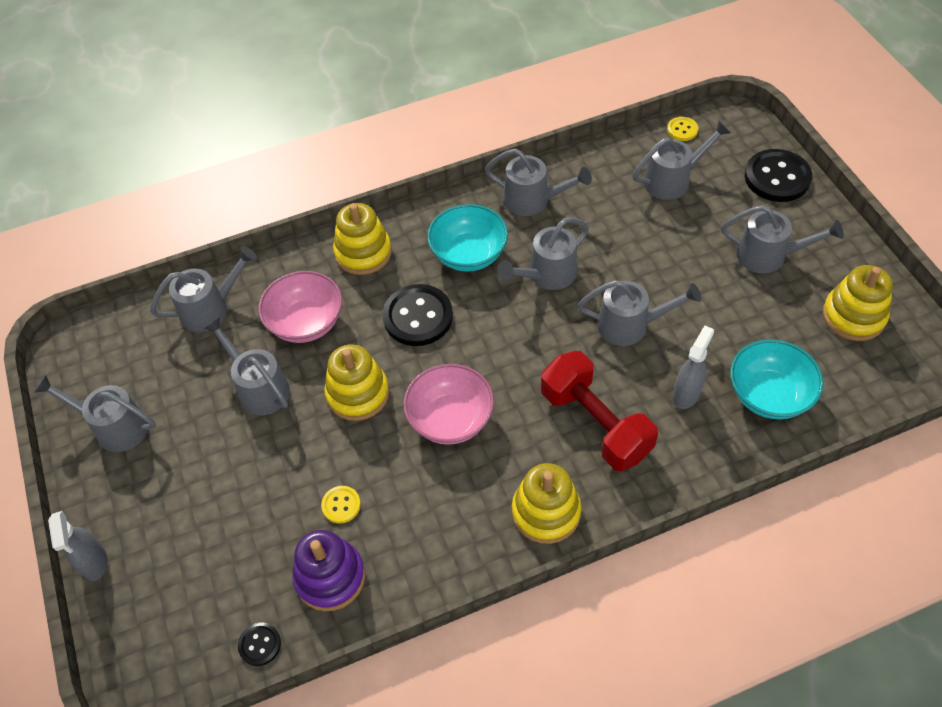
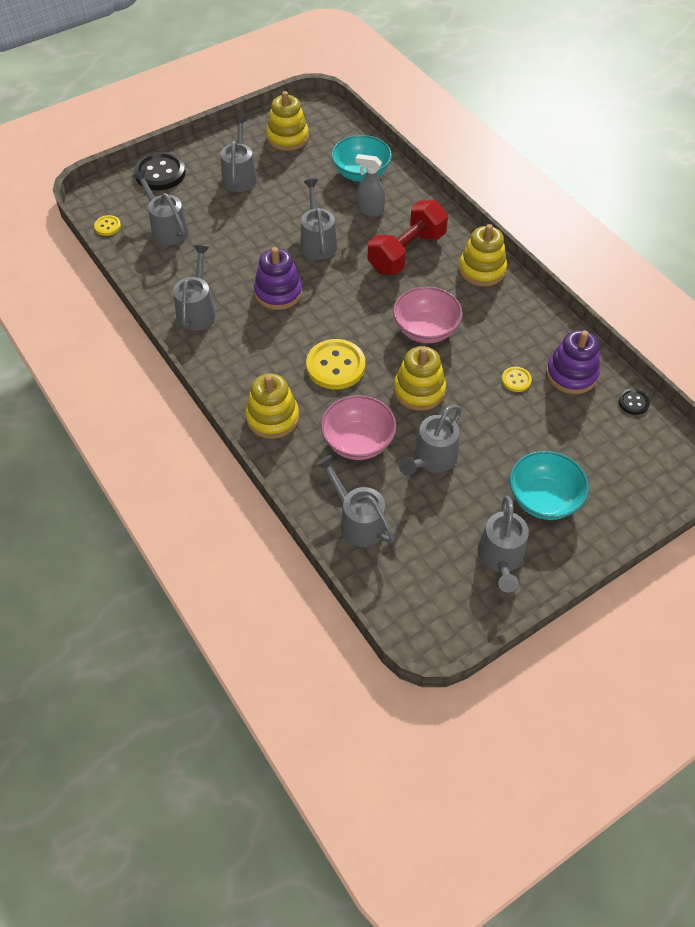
camera: 105 degrees left, 0 degrees up
grey spray bottle [48,511,108,581] -> none
black button [383,284,453,346] -> yellow button [306,339,365,390]
turquoise bowl [427,204,508,272] -> turquoise bowl moved to [510,451,589,520]
grey watering can [497,217,589,290] -> purple stacking toy [254,247,303,310]

